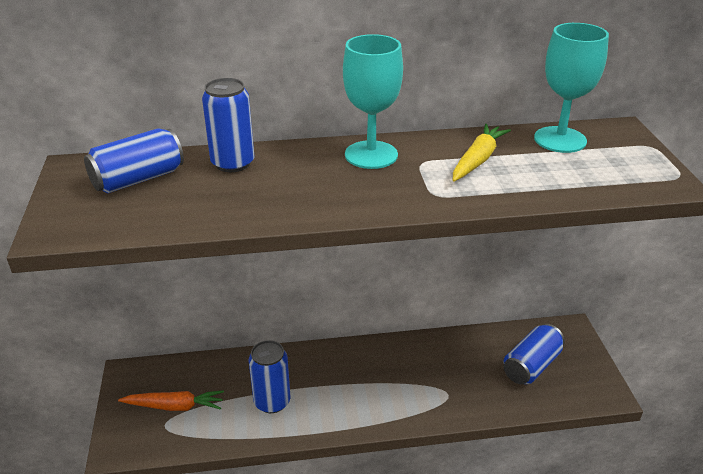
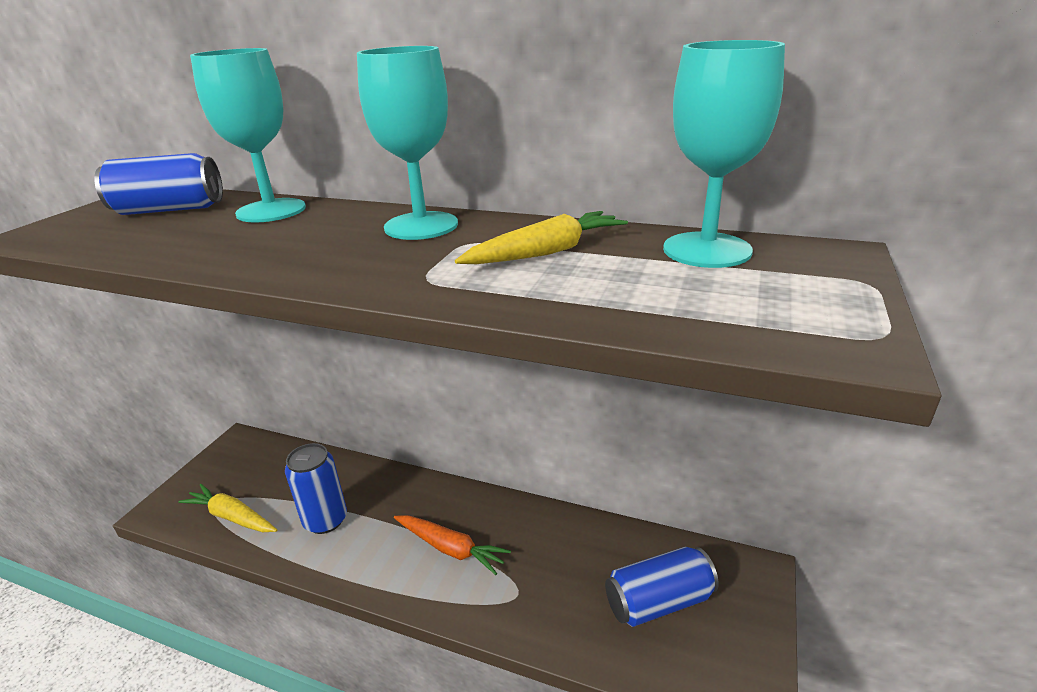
camera: 30 degrees right, 5 degrees down
orange carrot [118,390,224,411] -> orange carrot moved to [394,515,511,575]
blue can [202,78,254,172] -> turquoise goblet [190,48,306,222]
none -> yellow carrot [178,484,277,532]

